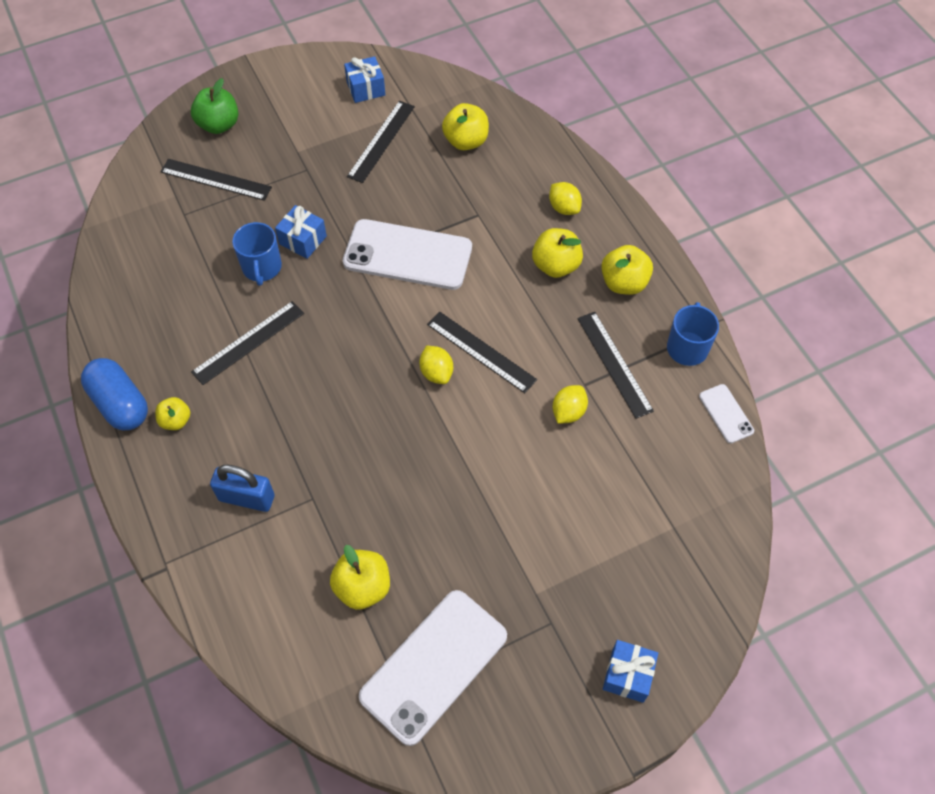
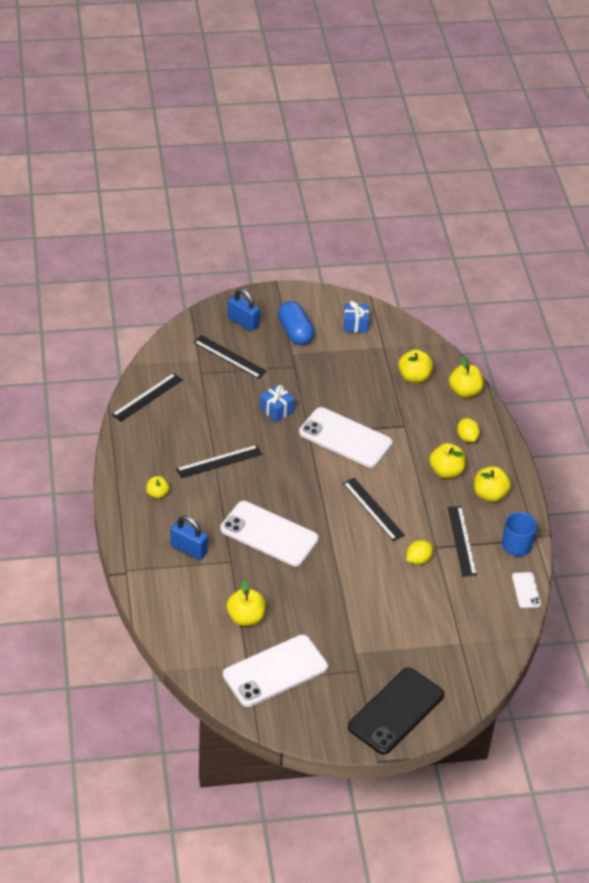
camera: 15 degrees right, 15 degrees down
blue capsule [81,358,148,430] -> blue capsule moved to [278,301,314,345]
green apple [191,78,238,134] -> blue padlock [228,288,260,331]
blue mug [232,222,282,286] -> none
black ruler [347,101,415,183] -> black ruler moved to [112,373,183,422]
yellow lemon [419,346,453,384] -> none
blue gift [603,640,658,703] -> black phone [348,668,444,755]
none -> white phone [220,501,319,566]
none -> yellow apple [449,357,484,398]

